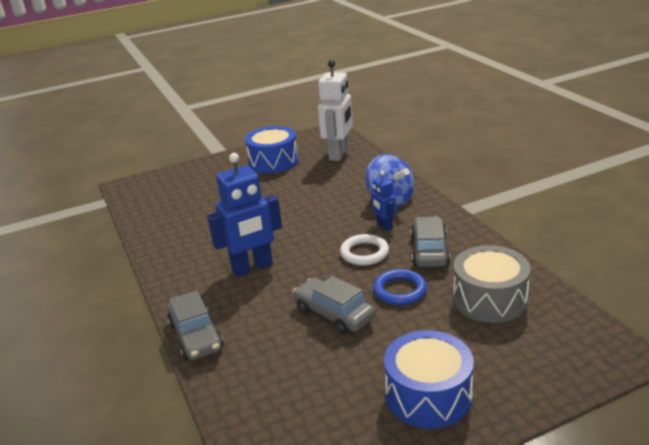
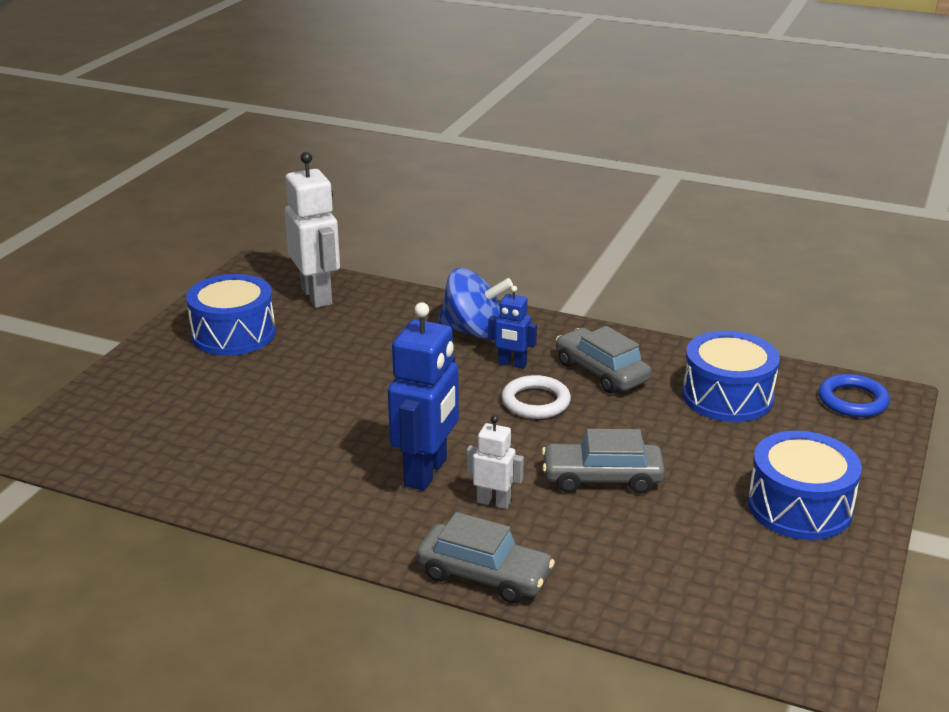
camera: 45 degrees left, 0 degrees up
blue ring [373,269,427,305] -> blue ring moved to [819,374,890,417]
grey drum [453,245,531,323] -> blue drum [682,331,780,422]
none -> white robot [467,415,524,509]

